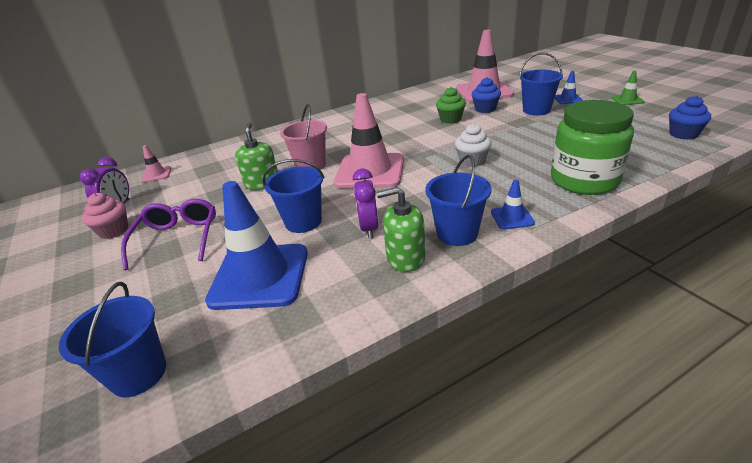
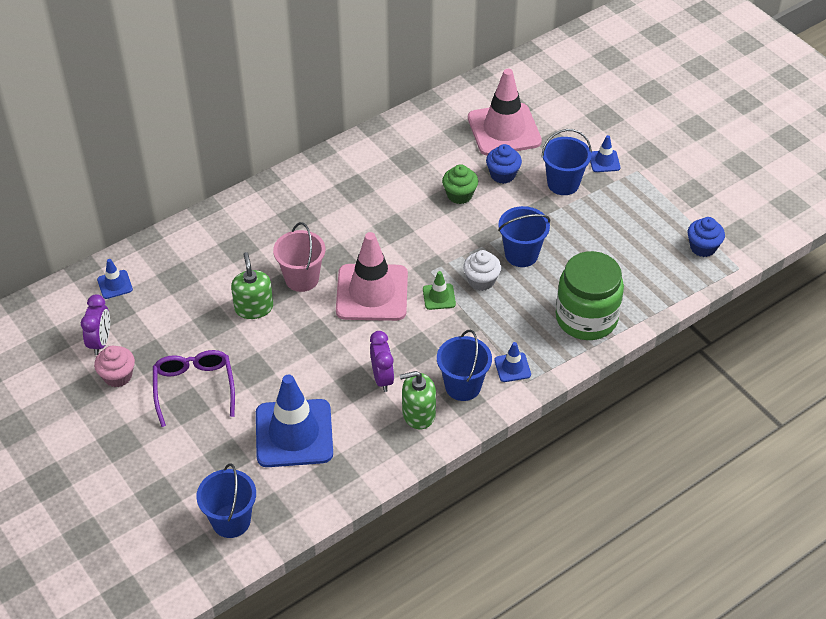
camera: 10 degrees left, 15 degrees up
pink traffic cone [141,145,171,183] -> blue traffic cone [97,259,133,299]
blue bucket [263,159,324,233] -> blue bucket moved to [498,206,550,267]
green traffic cone [612,71,645,105] -> green traffic cone moved to [423,271,456,310]

